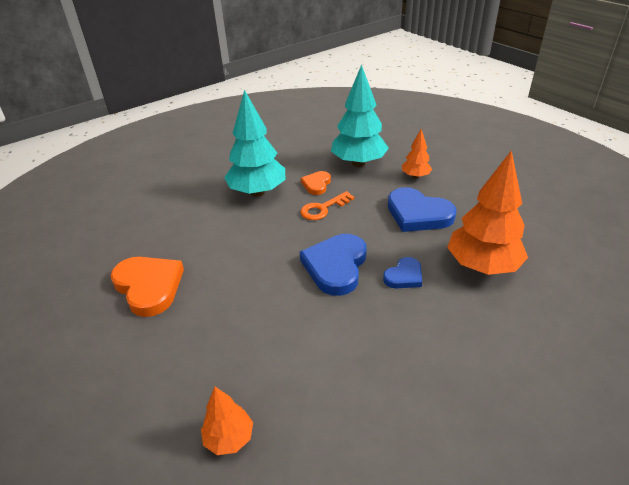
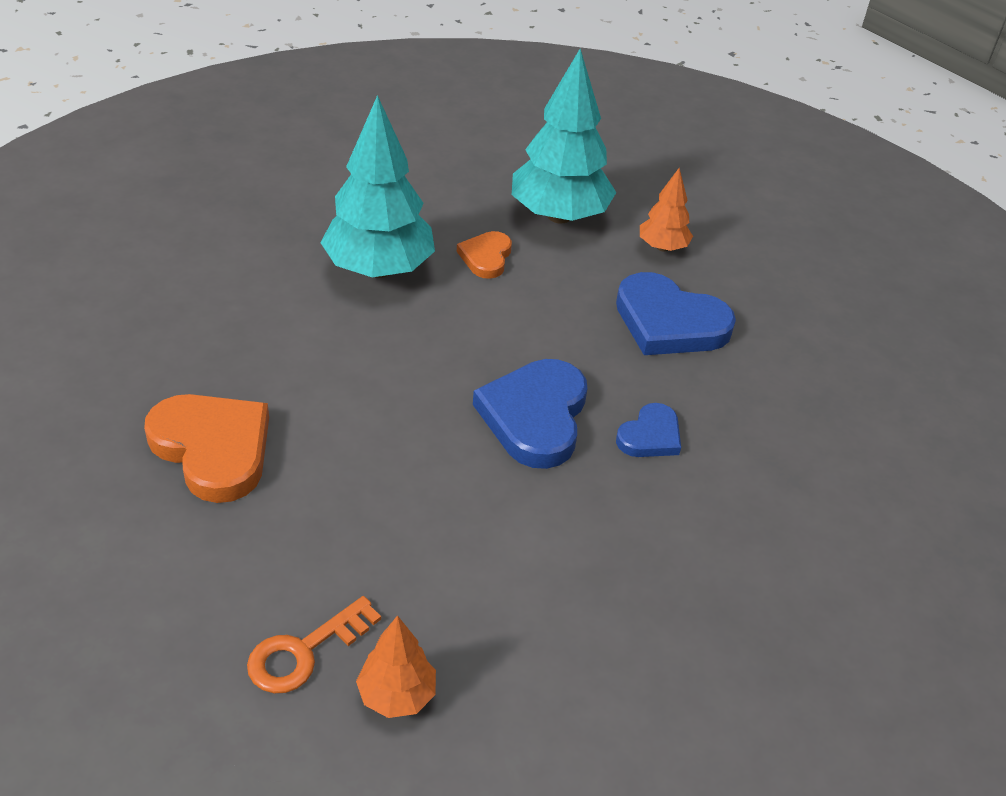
camera: 10 degrees left, 5 degrees up
orange key [300,191,355,220] -> orange key moved to [247,596,381,693]
orange tree [447,150,528,275] -> none

